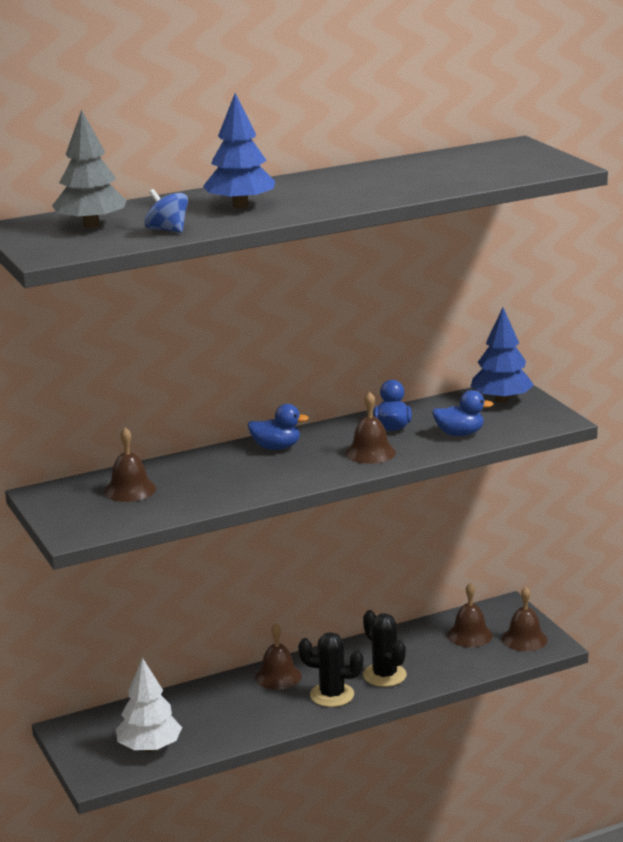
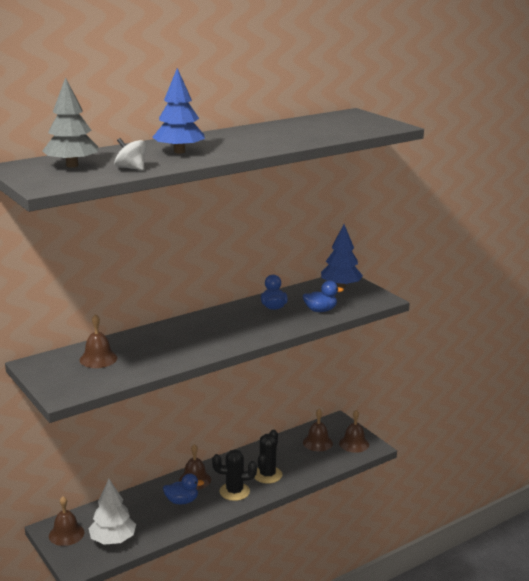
camera: 10 degrees left, 0 degrees up
blue spinning top [144,189,188,233] -> white spinning top [115,138,146,170]
blue duck [248,404,309,450] -> blue duck moved to [163,473,204,504]
brown bell [346,392,396,464] -> brown bell moved to [49,496,84,546]
black cactus [363,610,407,687] -> black cactus turned 60 degrees clockwise [254,430,282,484]

